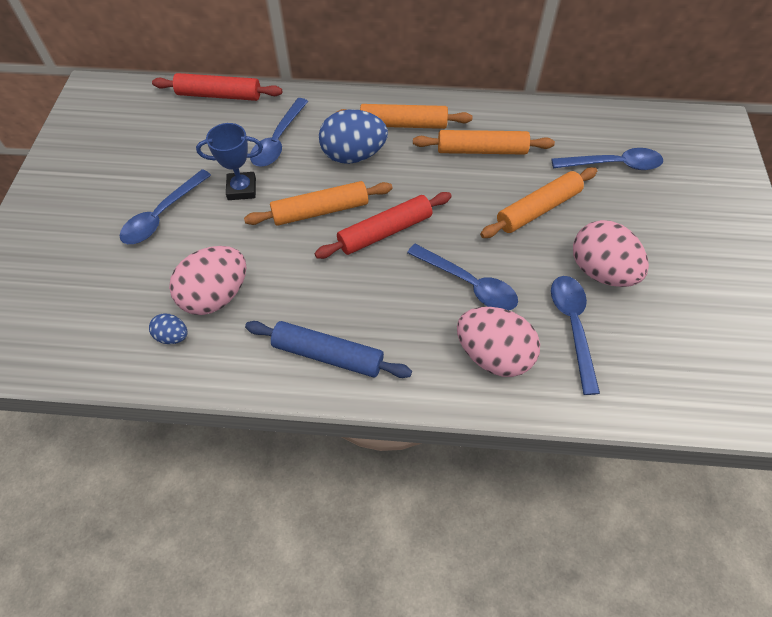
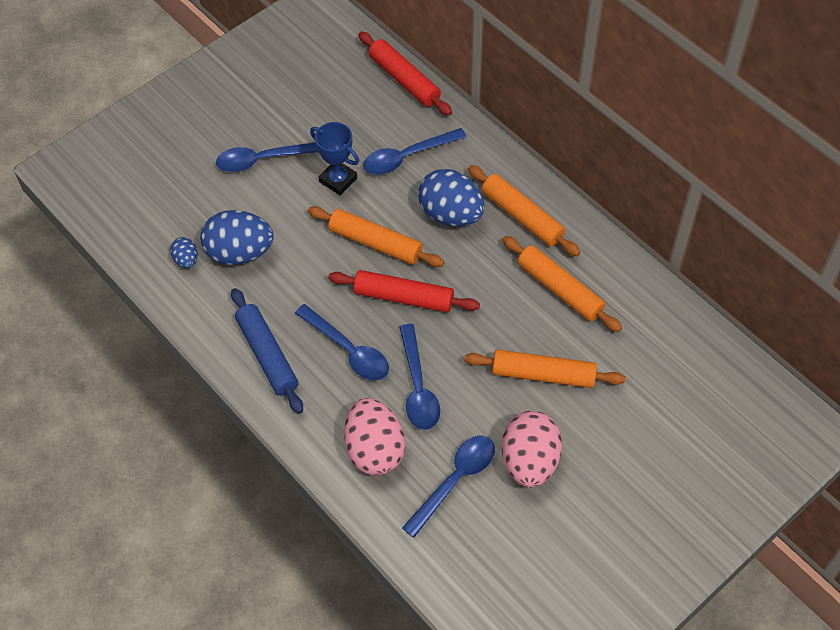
camera: 45 degrees right, 0 degrees up
pink egg [169,246,246,315] -> blue egg [200,210,274,265]
blue spoon [552,148,663,170] -> blue spoon moved to [295,304,389,381]

